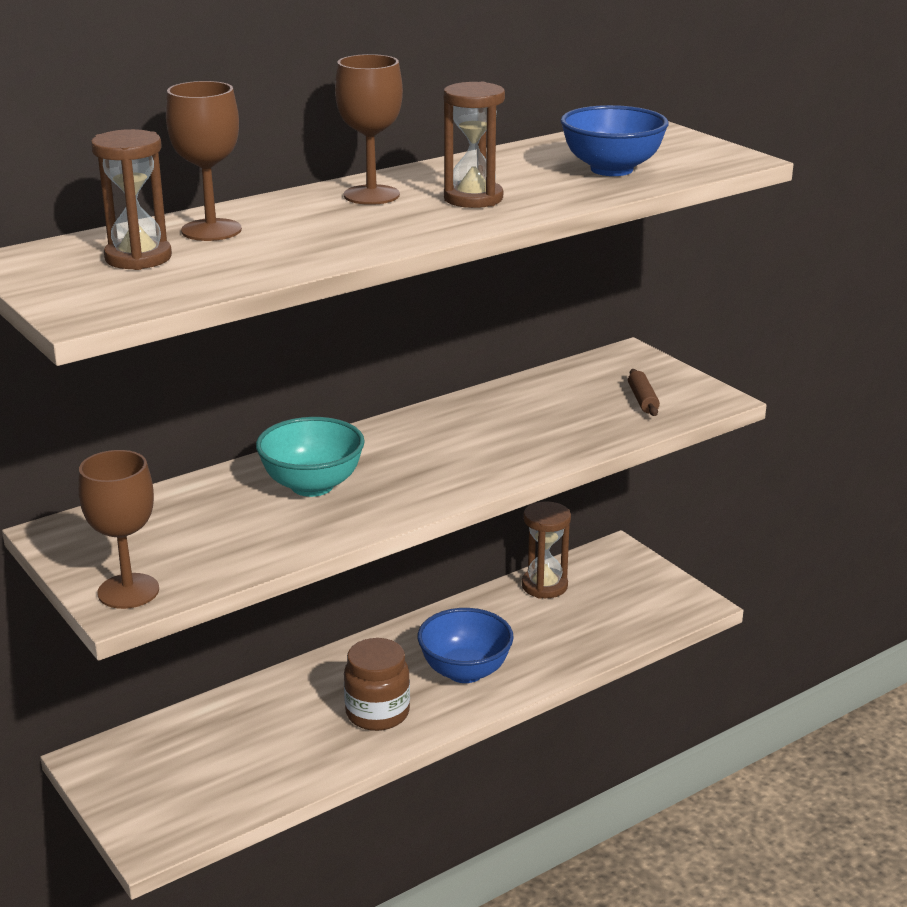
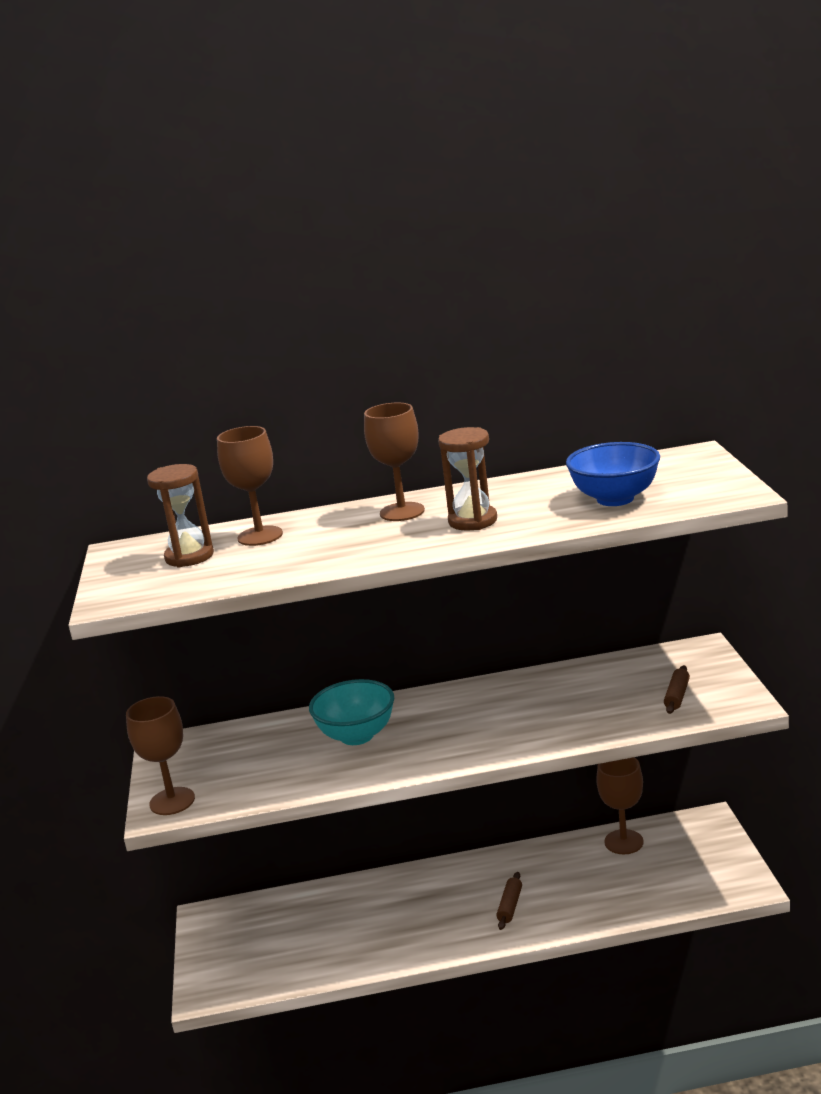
camera: 30 degrees right, 5 degrees down
brown jar [344,638,410,731] -> none
blue bowl [418,608,514,683] -> brown rolling pin [496,872,522,930]
brown hourglass [522,501,571,599] -> brown goblet [596,757,644,854]

